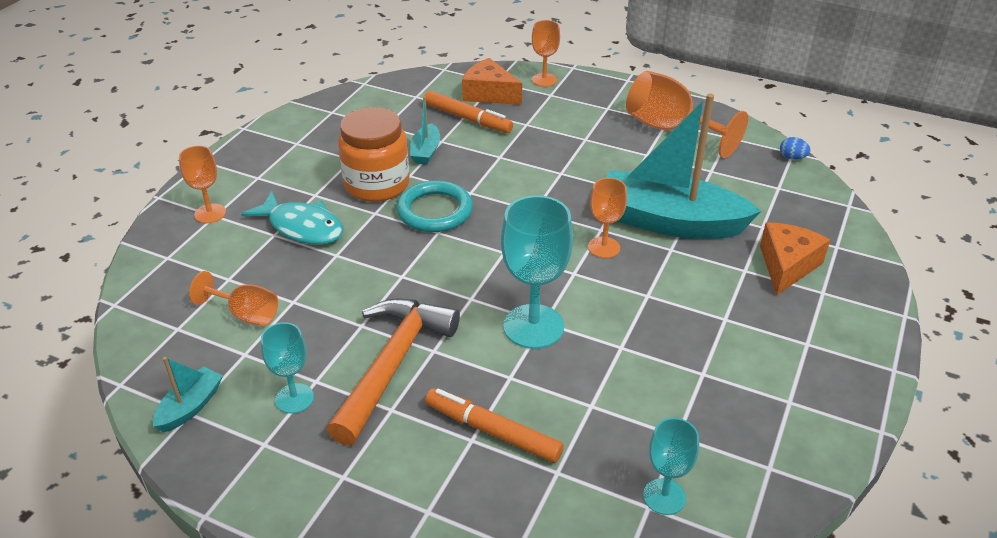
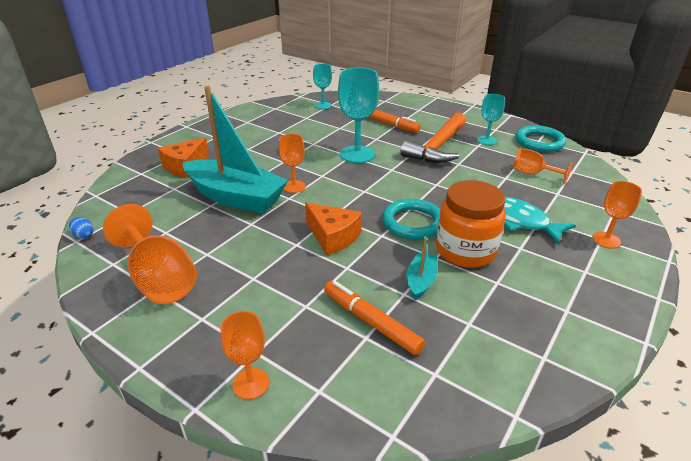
camera: 170 degrees left, 5 degrees down
turquoise boat [153,357,223,432] -> turquoise ring [515,125,566,152]
orange cheese [462,58,522,105] -> orange cheese moved to [305,203,362,255]

